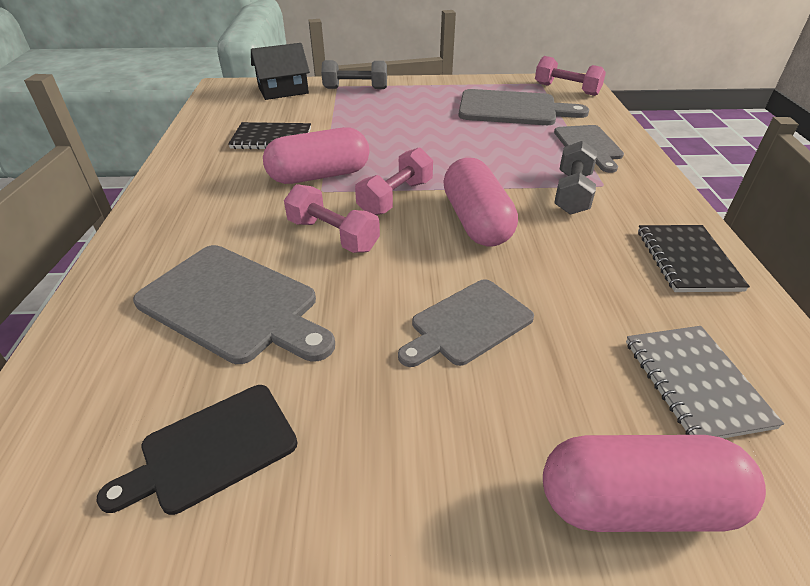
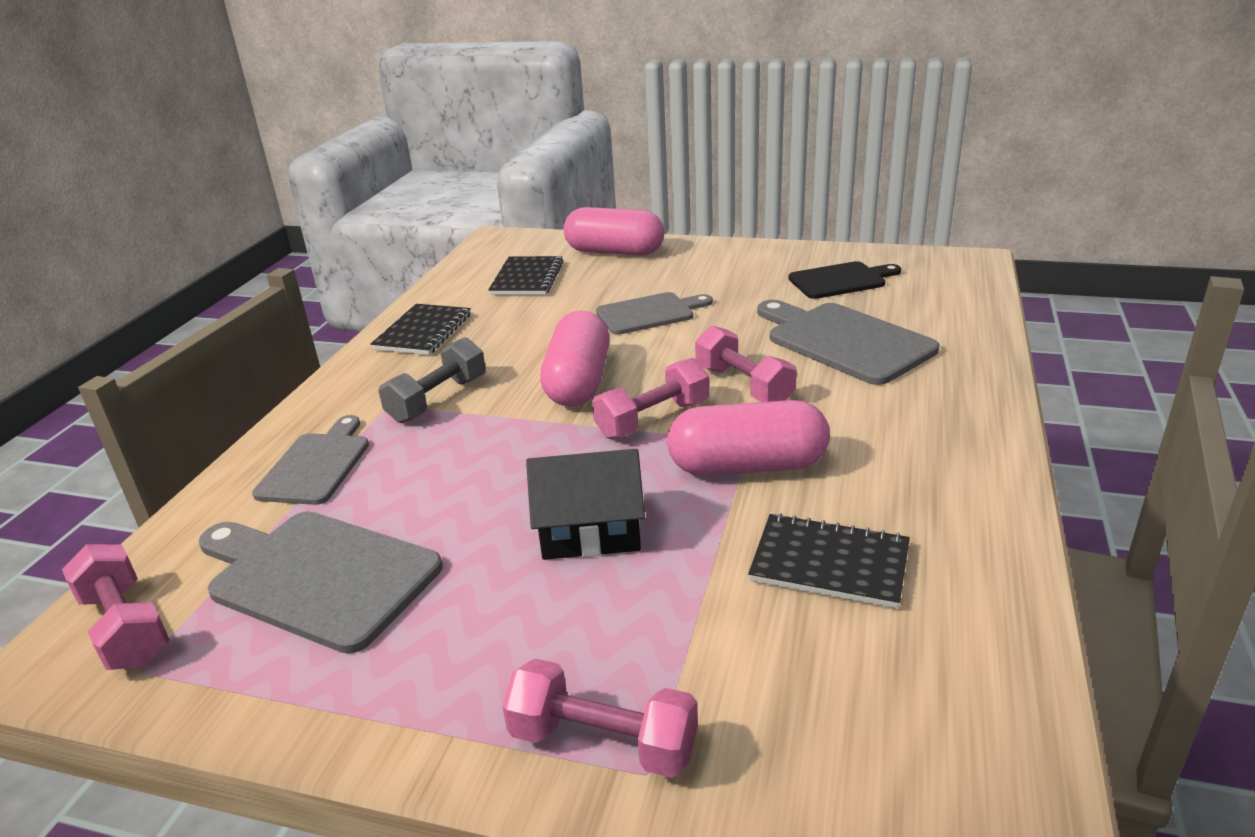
camera: 160 degrees left, 10 degrees down
black house [251,43,310,100] -> black house moved to [526,449,645,560]
grey dumbbell [321,60,387,89] -> pink dumbbell [502,658,698,778]
grey notebook [626,326,784,438] -> black notebook [488,256,563,295]

